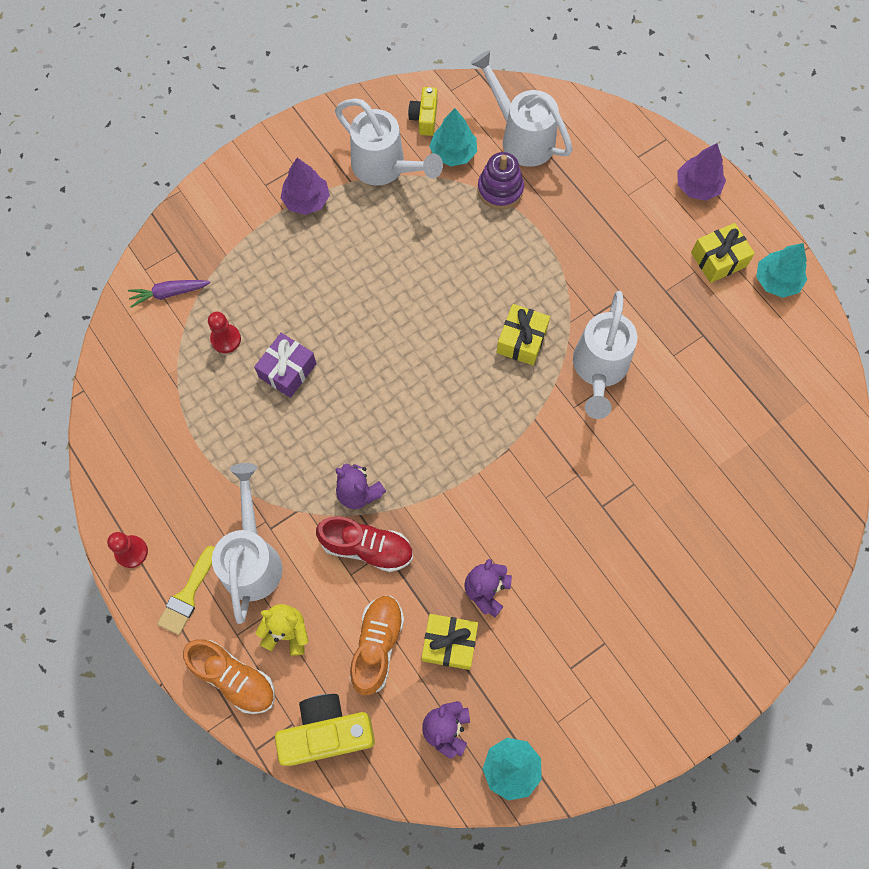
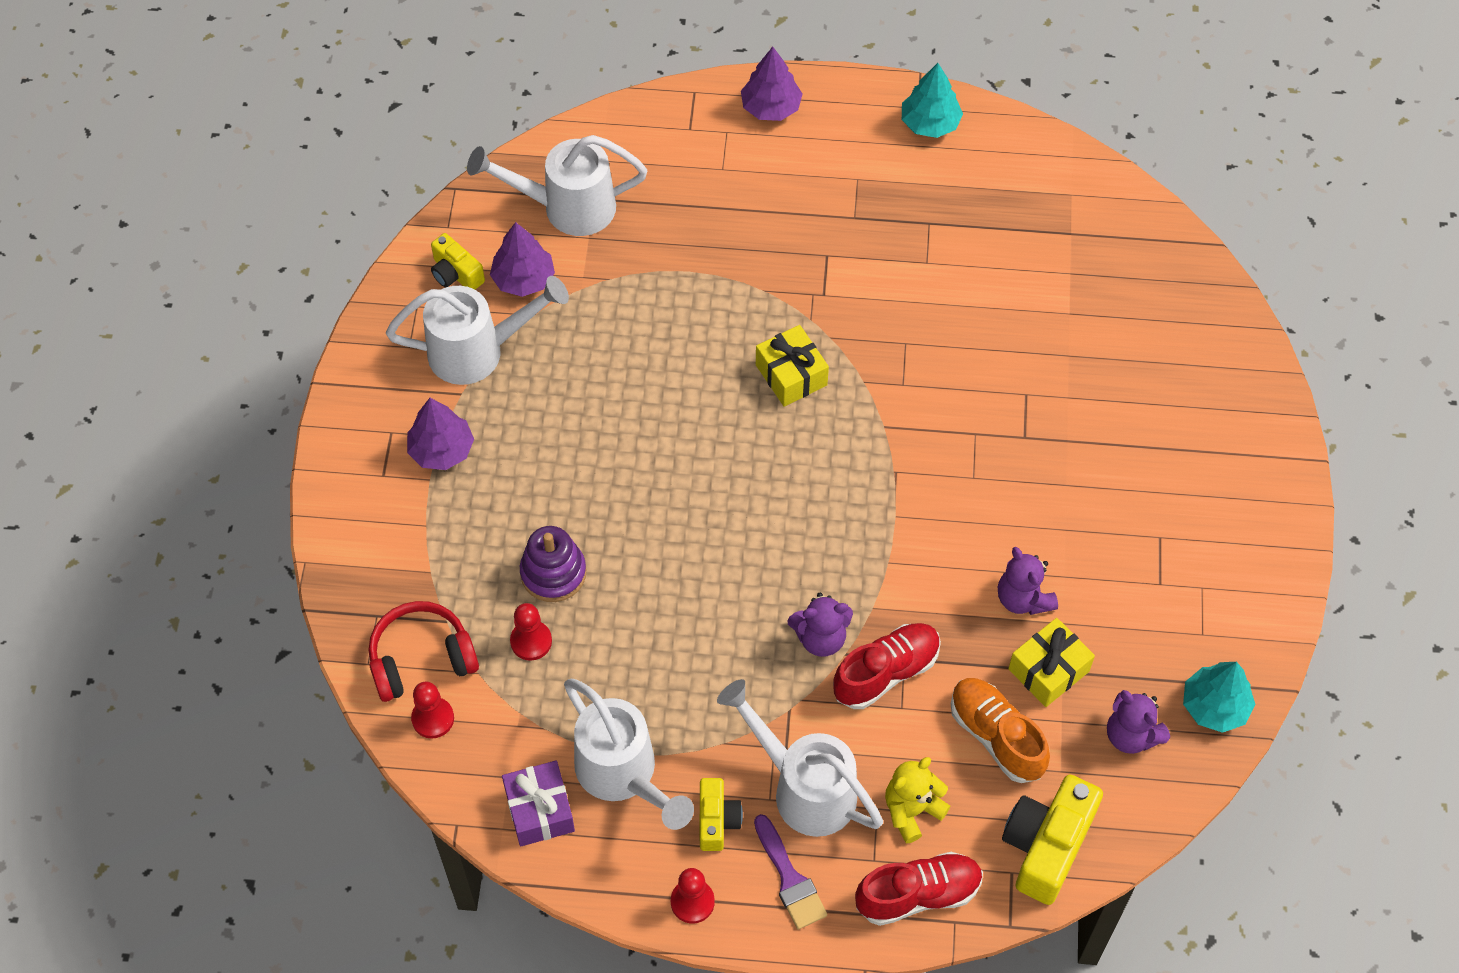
camera: 50 degrees left, 10 degrees down
purple carrot [128,280,211,308] -> red headphones [369,601,479,702]
yellow brush [157,546,215,635] -> purple brush [754,814,827,929]
orange shoe [183,639,275,714] -> red shoe [855,852,983,926]
purple gift [254,333,316,398] -> purple gift moved to [502,760,575,847]
turquoise tree [429,108,477,166] -> purple tree [490,222,555,297]
purple stacking toy [477,152,524,209] -> purple stacking toy moved to [520,526,586,602]
white watering can [573,291,638,419] -> white watering can moved to [564,679,694,830]
yellow gift [691,223,755,283] -> none
none -> red pawn [411,682,454,738]
none -> yellow camera [700,778,743,851]

